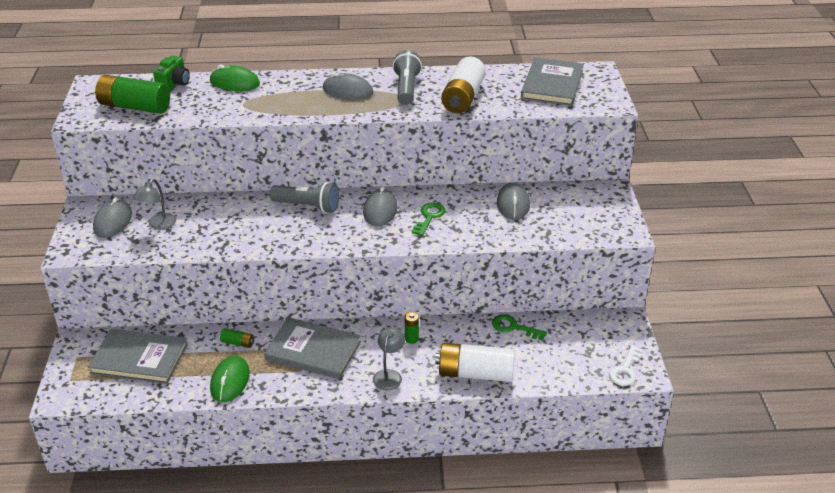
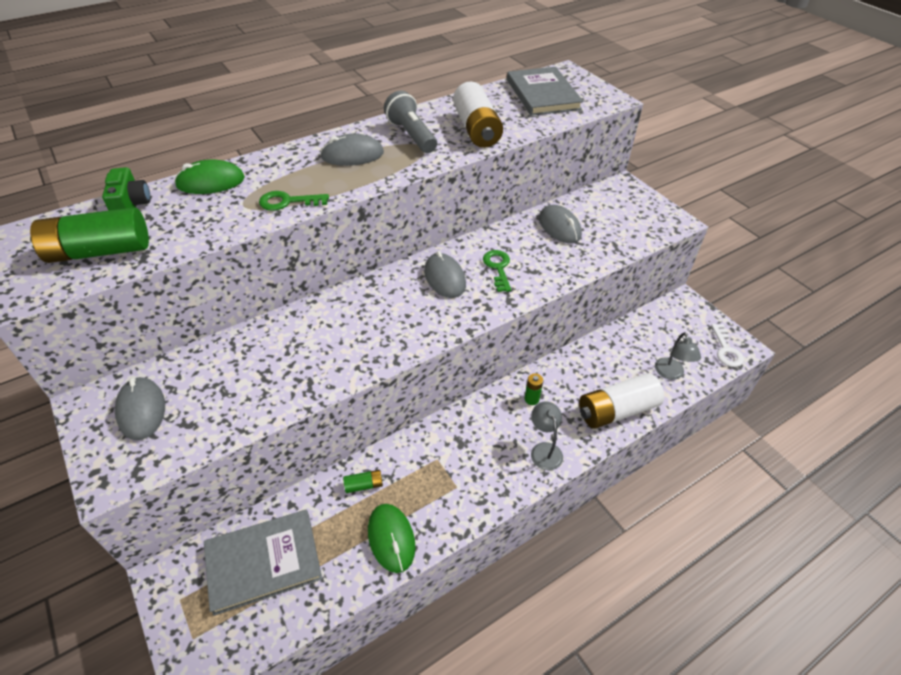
camera: 30 degrees left, 10 degrees up
grey lamp [133,179,176,230] -> grey lamp moved to [655,332,701,380]
grey book [264,318,361,379] -> none
grey flashlight [269,182,339,213] -> none
green key [492,314,547,341] -> green key moved to [259,191,329,211]

